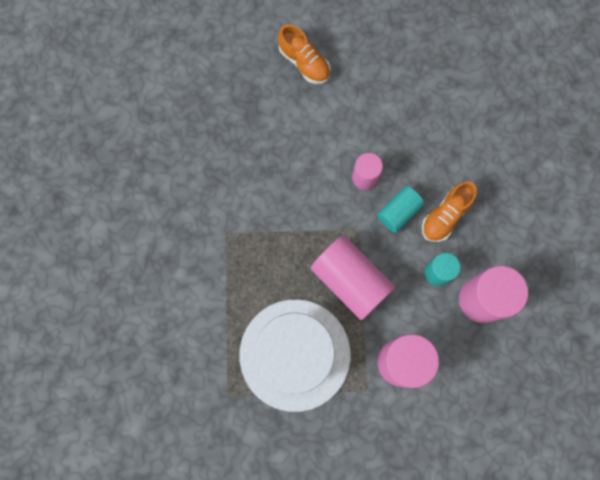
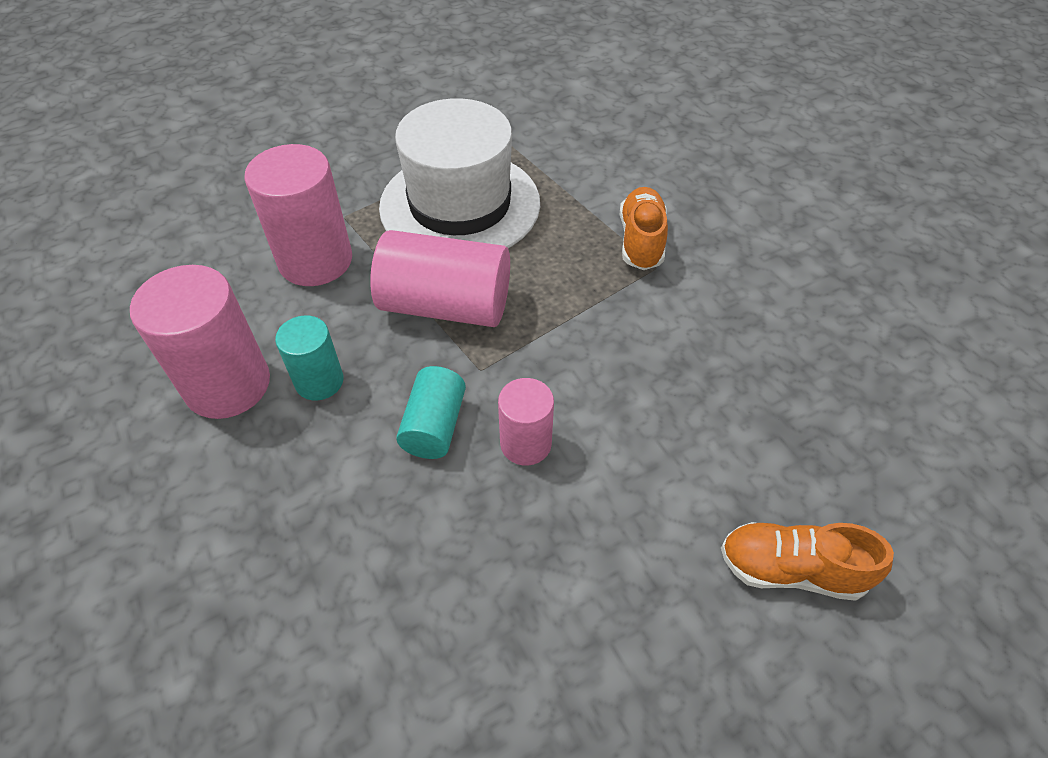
camera: 145 degrees right, 25 degrees down
orange shoe [422,181,477,242] -> orange shoe moved to [620,187,668,270]

